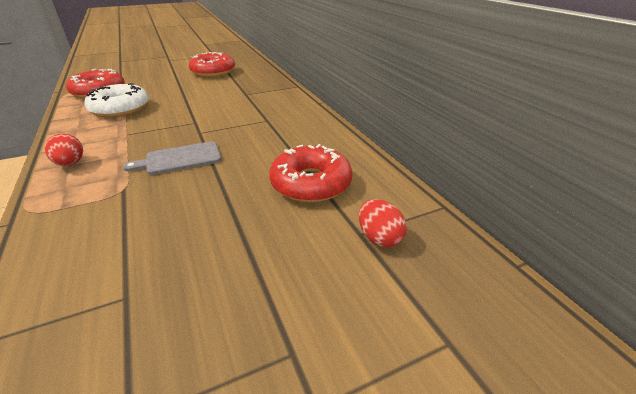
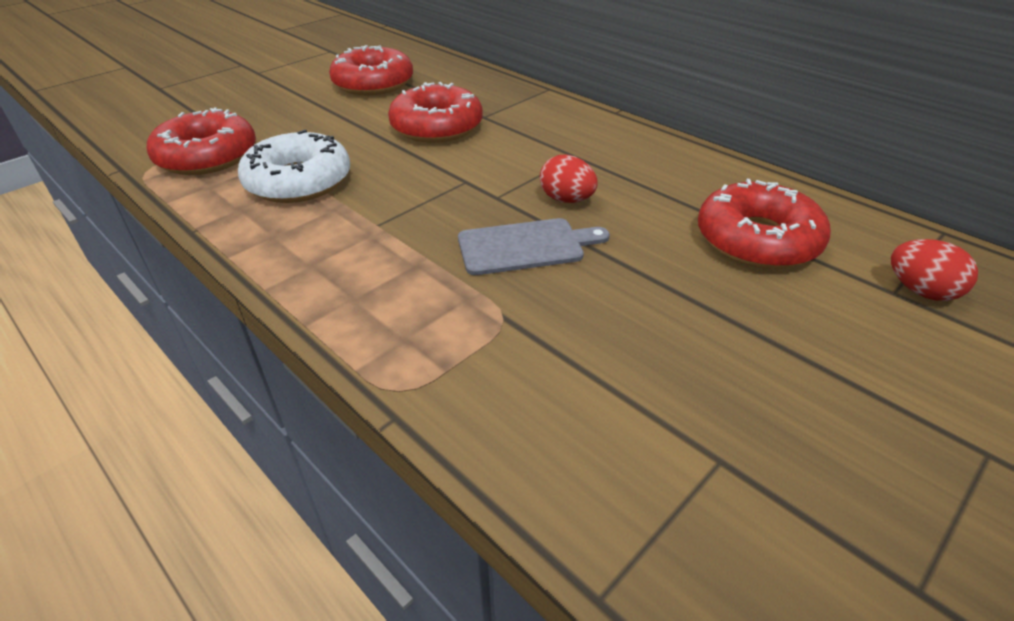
camera: 20 degrees left, 5 degrees up
red egg [45,133,83,166] -> red egg moved to [540,155,598,203]
grey cutting board [123,141,221,175] -> grey cutting board turned 150 degrees counterclockwise [458,218,610,275]
none -> red donut [388,82,483,143]

